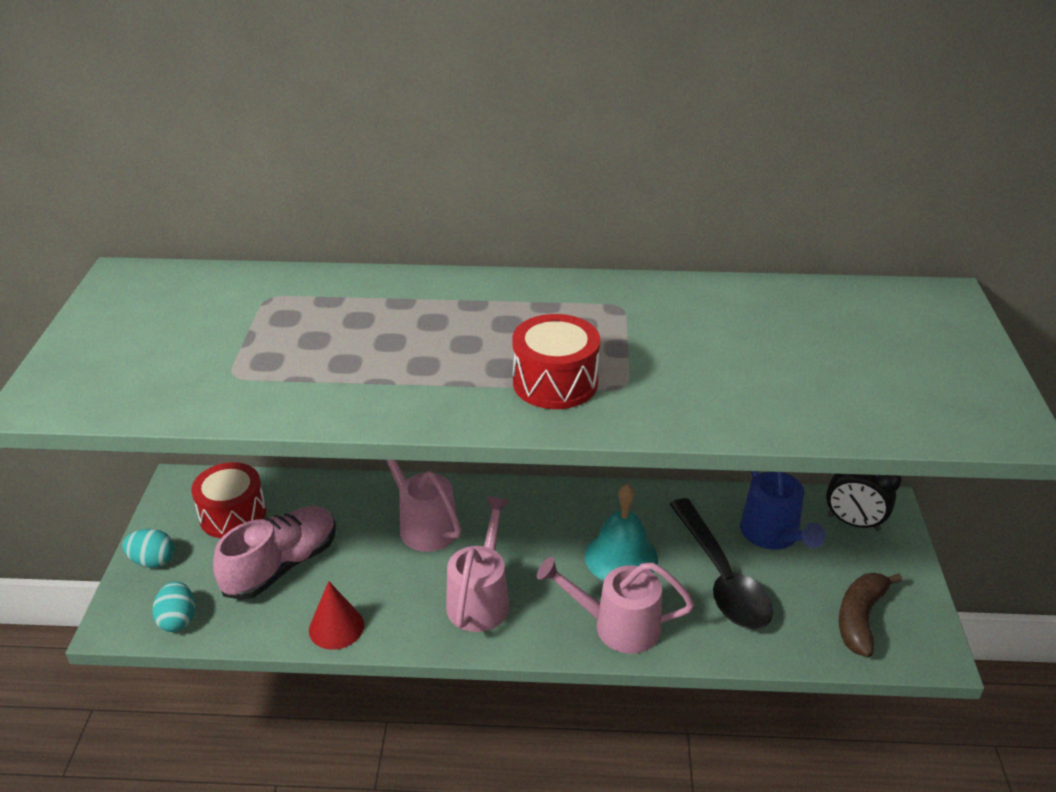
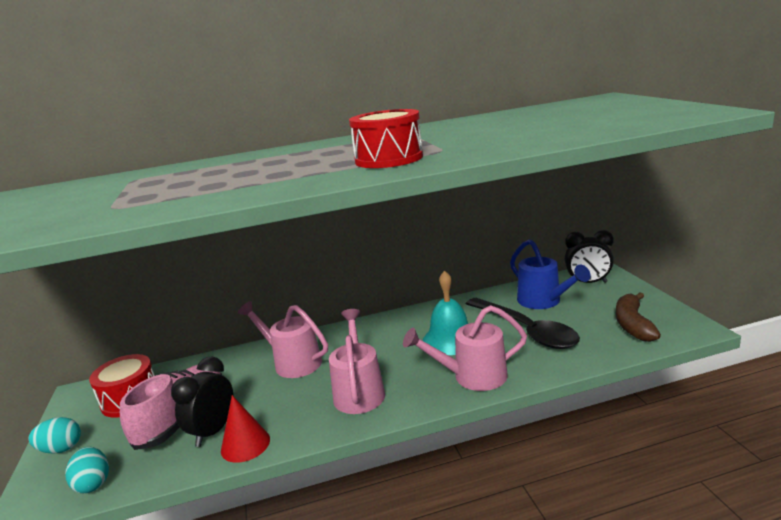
camera: 15 degrees left, 15 degrees down
none -> black clock [171,357,233,447]

